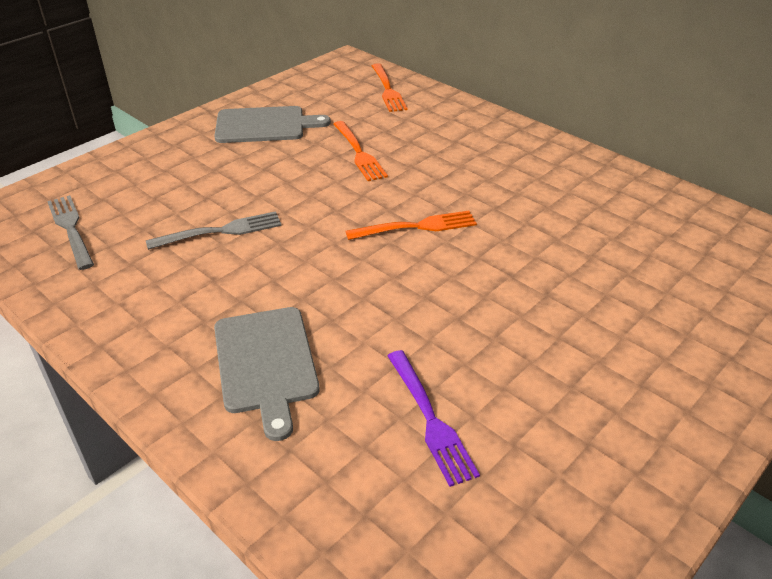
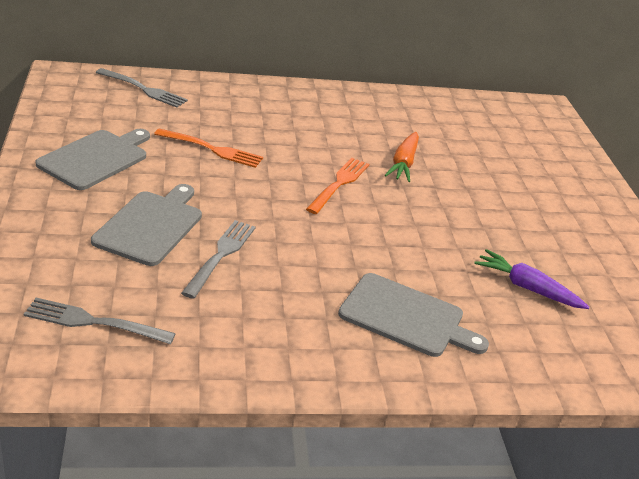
camera: 55 degrees left, 5 degrees down
orange fork [372,63,408,112] -> grey fork [96,68,188,108]
purple fork [387,350,480,487] -> purple carrot [474,249,589,309]
none -> grey cutting board [91,184,202,266]
none -> orange carrot [385,132,419,182]

